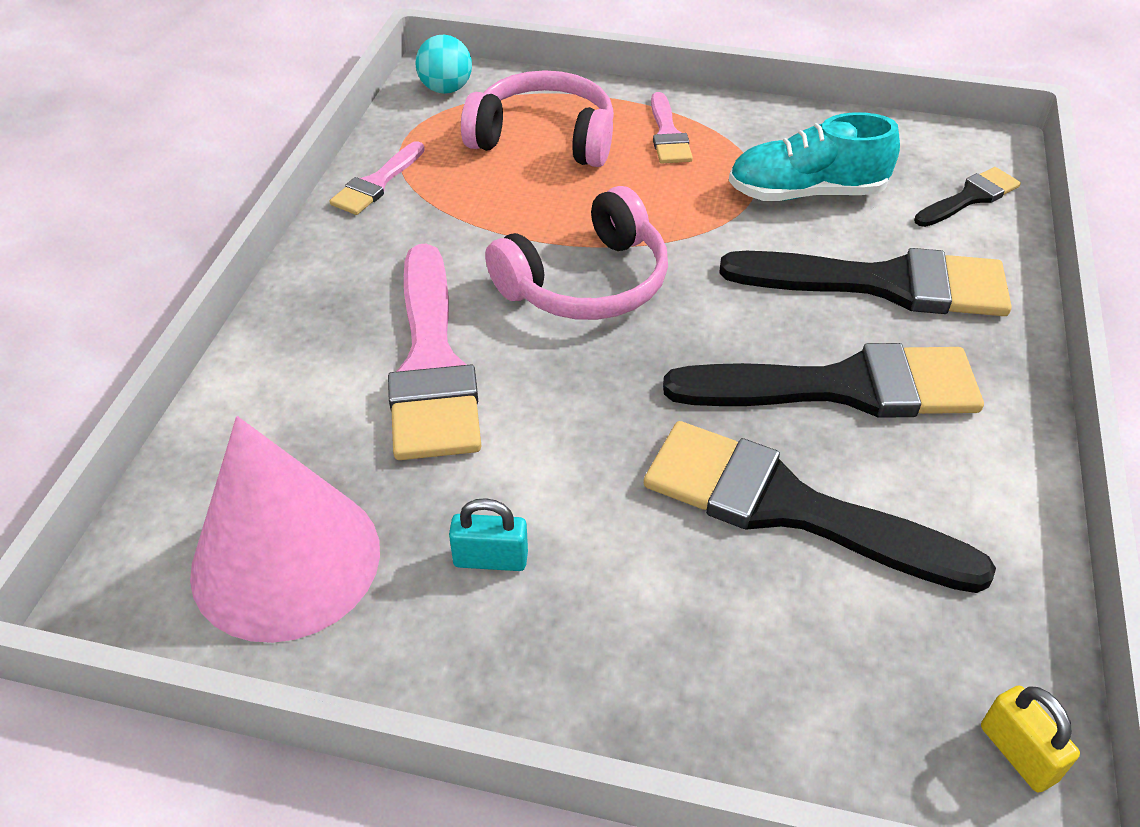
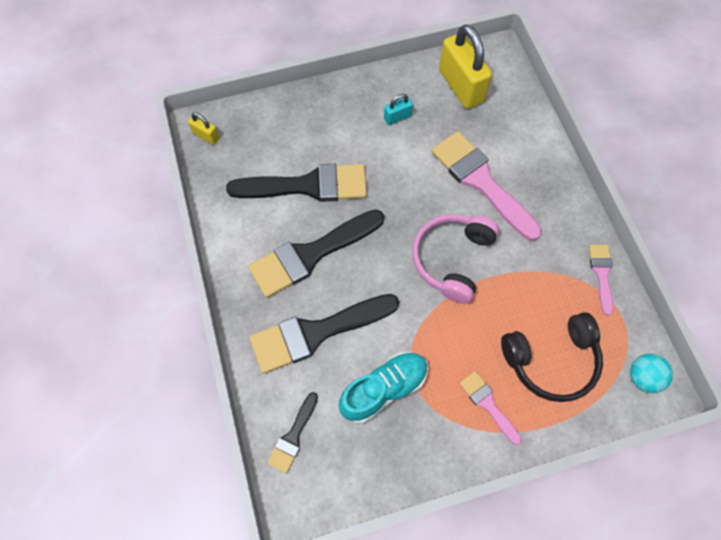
camera: 150 degrees right, 20 degrees up
pink cone [190,416,380,643] -> yellow padlock [439,25,492,109]
pink headphones [461,70,614,167] -> black headphones [501,312,603,402]

